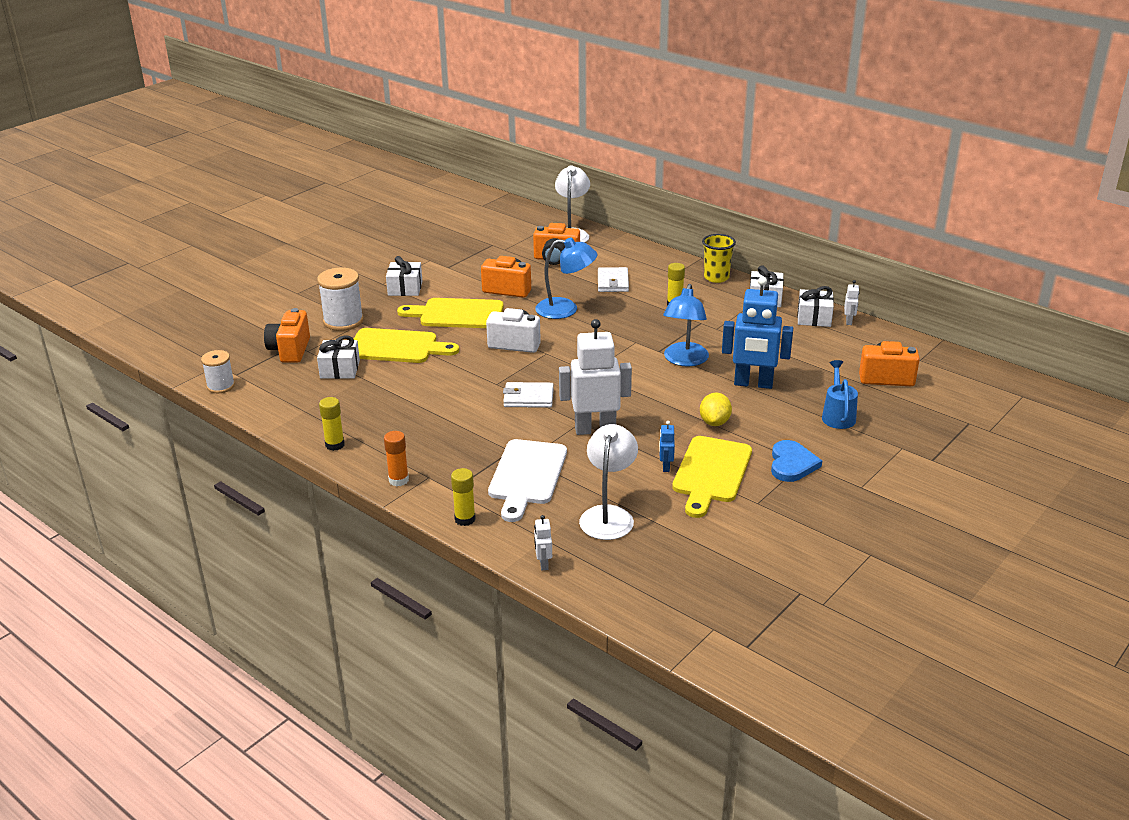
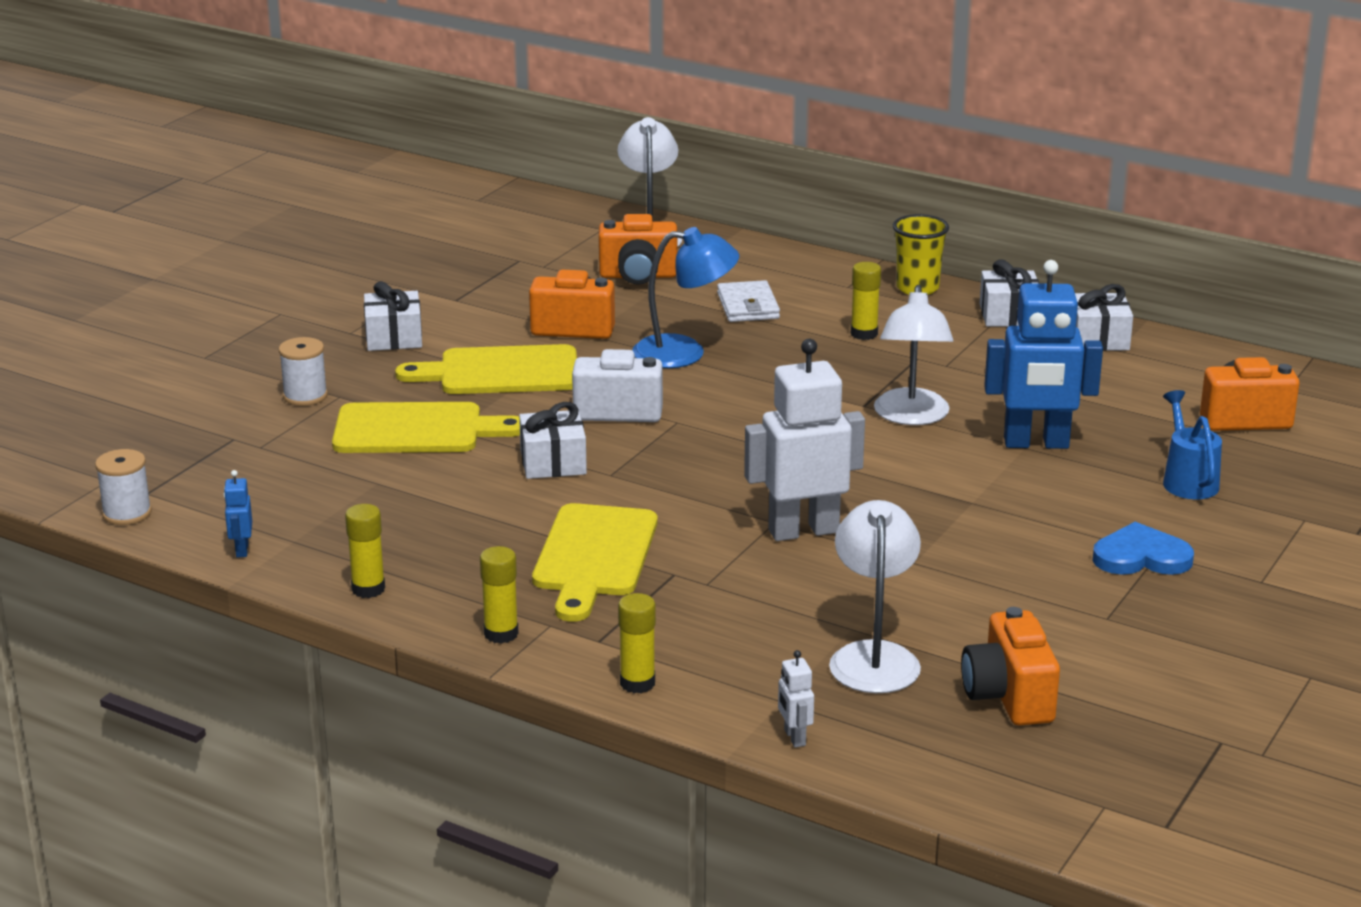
camera: 10 degrees left, 5 degrees down
orange camera [264,308,310,363] -> orange camera moved to [961,607,1060,725]
white spool [317,268,364,331] -> white spool [279,337,328,406], size x0.63
white gift [317,335,360,379] -> white gift moved to [519,402,587,479]
orange glue stick [384,431,409,486] -> yellow glue stick [480,546,519,644]
white cutting board [488,439,567,522] -> none
white wallet [503,382,554,408] -> none
blue robot [659,421,675,472] -> blue robot moved to [223,470,252,558]
blue lamp [663,284,709,367] -> white lamp [874,285,953,425]
yellow cutting board [672,436,752,518] -> yellow cutting board moved to [532,503,658,622]
yellow lemon [700,393,732,426] -> none
blue heart [771,440,822,482] -> blue heart turned 90 degrees counterclockwise [1092,522,1194,575]
white robot [844,280,860,325] -> none

